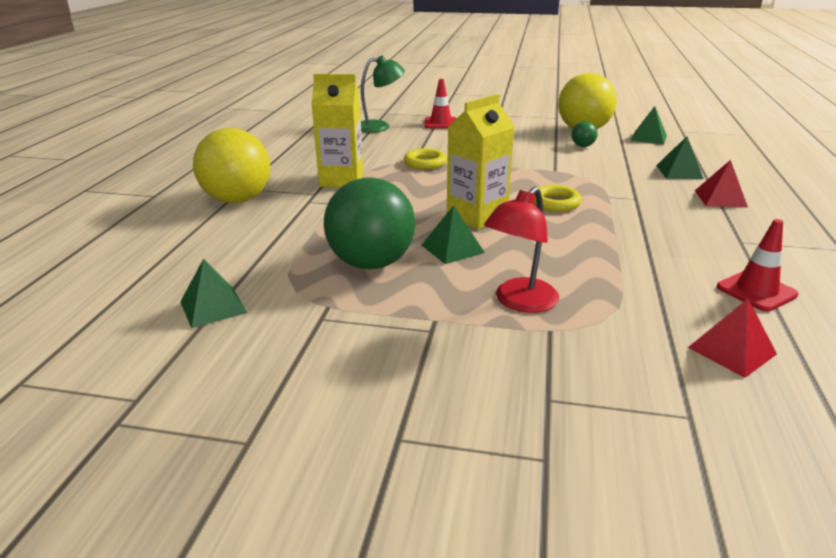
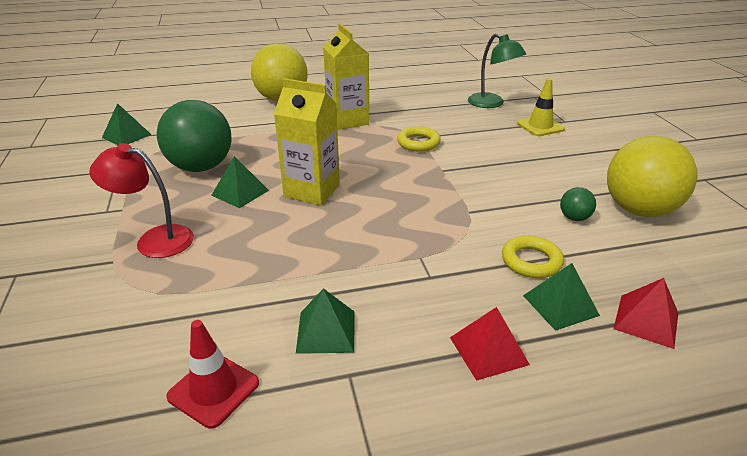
camera: 65 degrees right, 5 degrees up
red traffic cone [424,79,457,129] -> yellow traffic cone [517,78,565,136]
yellow ring [534,185,582,212] -> yellow ring moved to [502,236,564,278]
green pyramid [631,106,667,145] -> green pyramid moved to [296,288,355,354]
red pyramid [688,299,777,378] -> red pyramid moved to [614,278,678,349]

